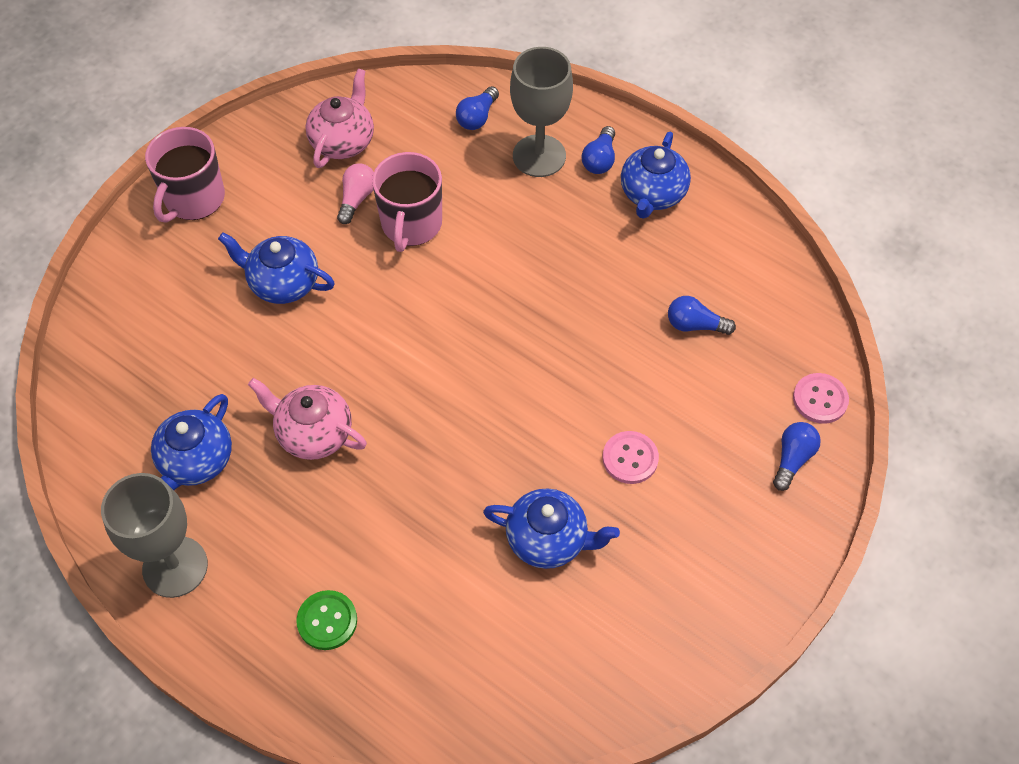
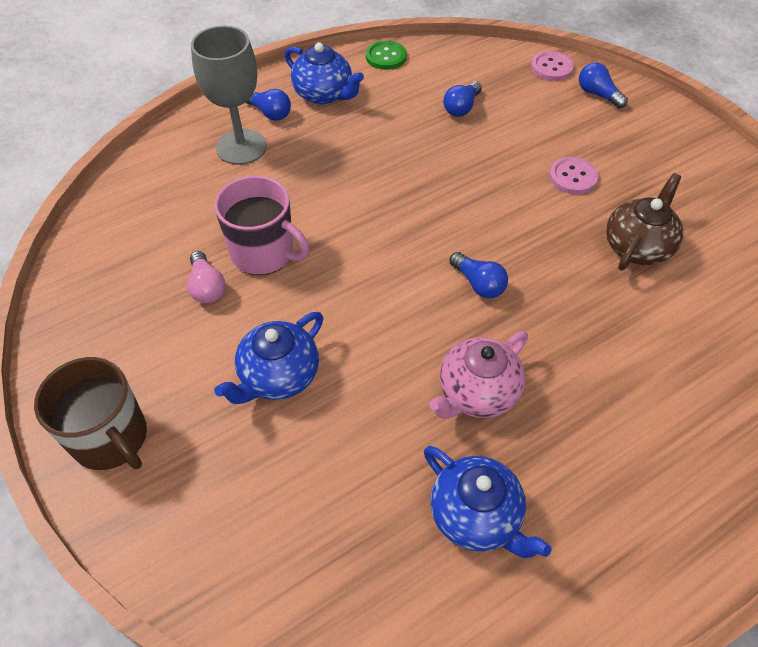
camera: 70 degrees left, 5 degrees down
grey goblet [101,473,208,598] -> none
pink mug [145,127,225,223] -> brown mug [34,357,147,470]
green button [297,590,357,650] -> green button moved to [366,41,407,70]
pink teapot [306,68,374,168] -> none
pink light bulb [337,163,374,224] -> pink light bulb turned 150 degrees counterclockwise [187,251,226,303]
blue light bulb [456,86,499,130] -> blue light bulb moved to [449,252,508,299]
blue teapot [483,488,620,569] -> brown teapot [606,173,683,270]

